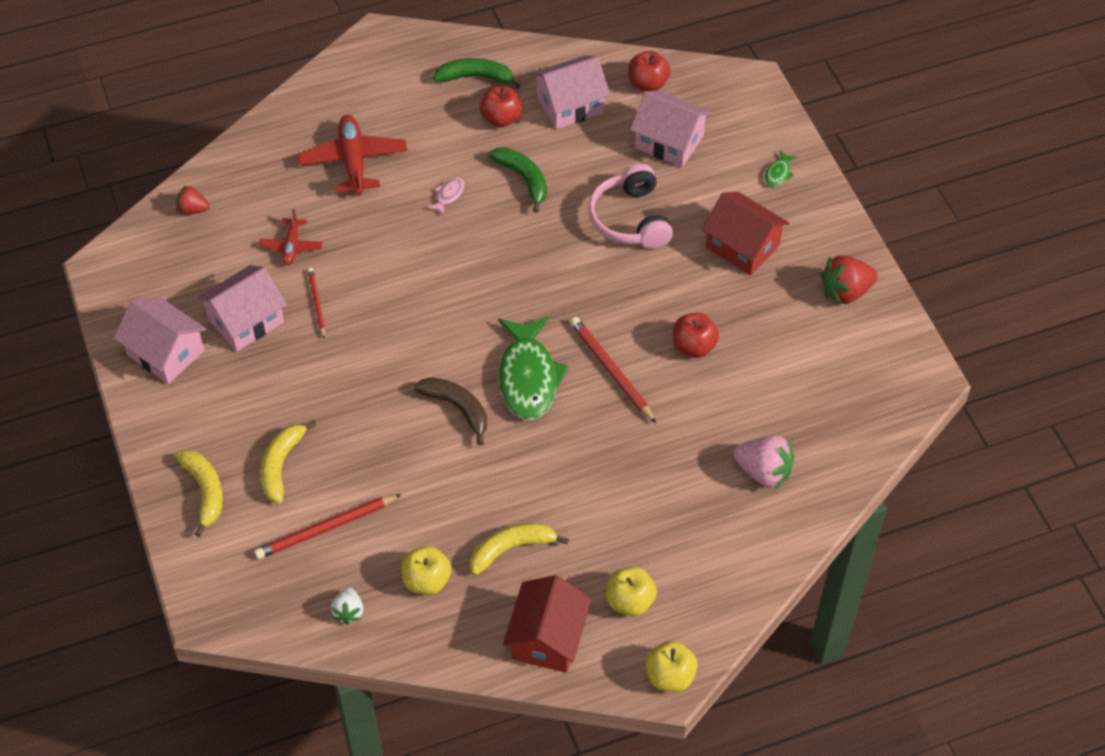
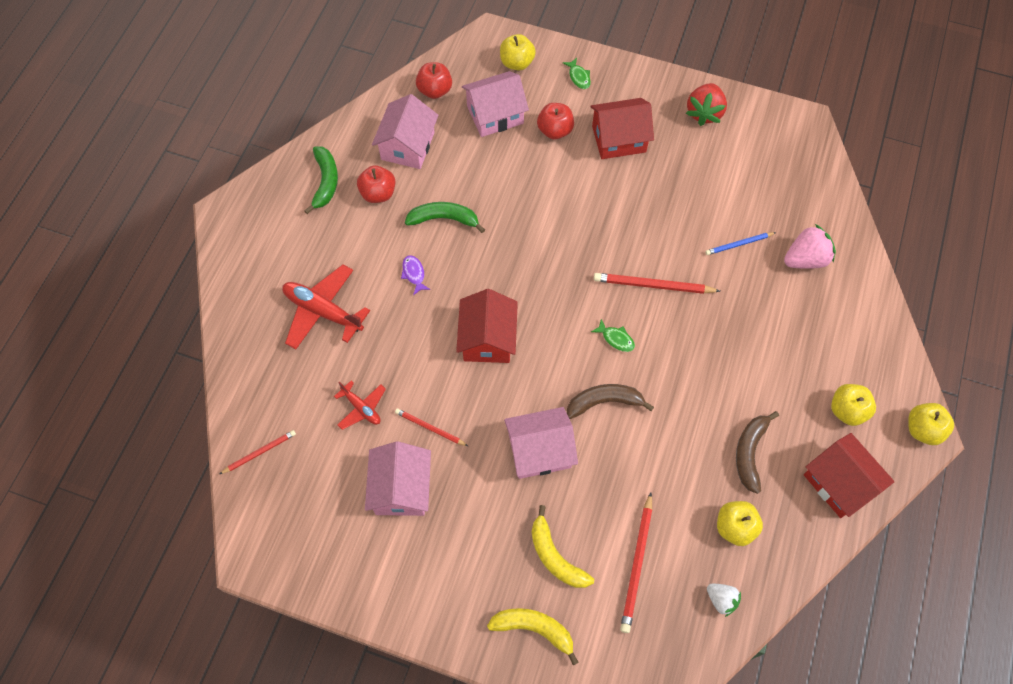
camera: 50 degrees left, 10 degrees up
pink house [113,297,206,384] -> pink house moved to [504,407,578,479]
red strawberry [176,185,210,214] -> red pencil [220,430,296,474]
pink fish [427,177,464,215] -> purple fish [401,255,430,295]
green banana [434,58,521,89] -> green banana turned 135 degrees clockwise [304,146,338,214]
yellow banana [470,523,569,576] -> brown banana [736,411,779,494]
green fish [498,316,569,420] -> green fish [591,319,635,352], size x0.41
pink headphones [588,164,673,249] -> none
red apple [673,313,719,358] -> red apple moved to [537,103,574,140]
none -> red house [456,289,518,363]
none -> yellow apple [500,34,536,70]
none -> blue pencil [705,232,776,255]

